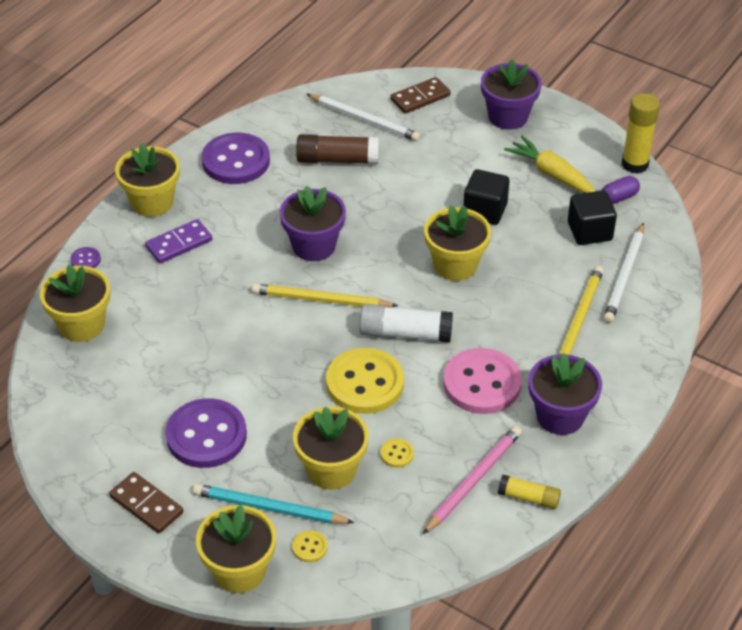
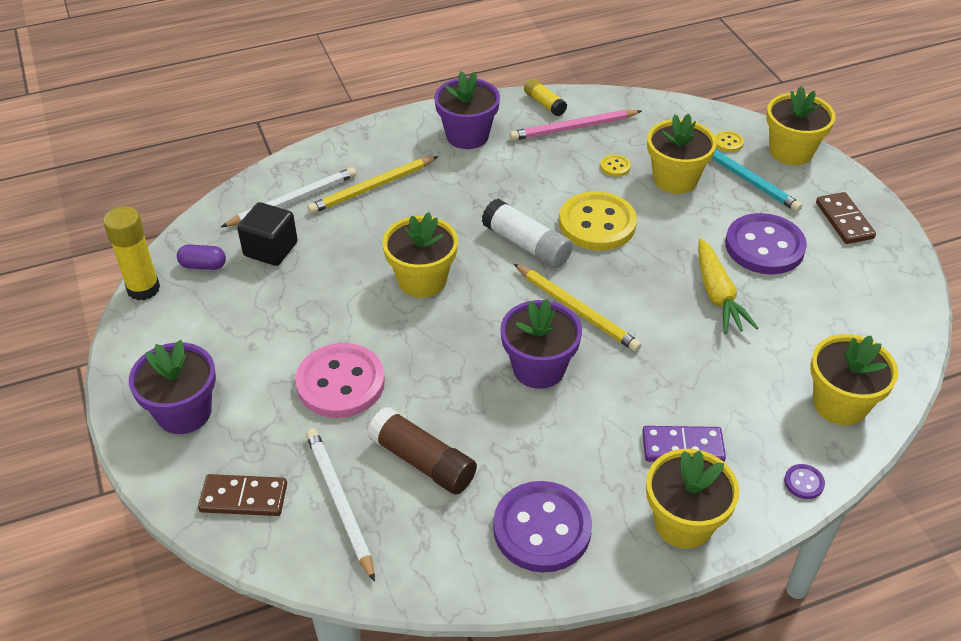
camera: 145 degrees left, 0 degrees up
pink button [443,348,522,414] -> pink button moved to [295,343,385,418]
black cube [463,169,509,225] -> none
yellow carrot [504,136,596,193] -> yellow carrot moved to [698,238,758,334]

